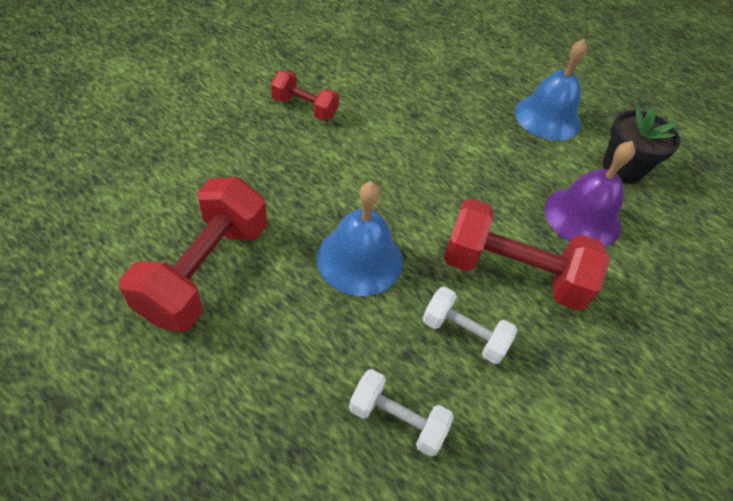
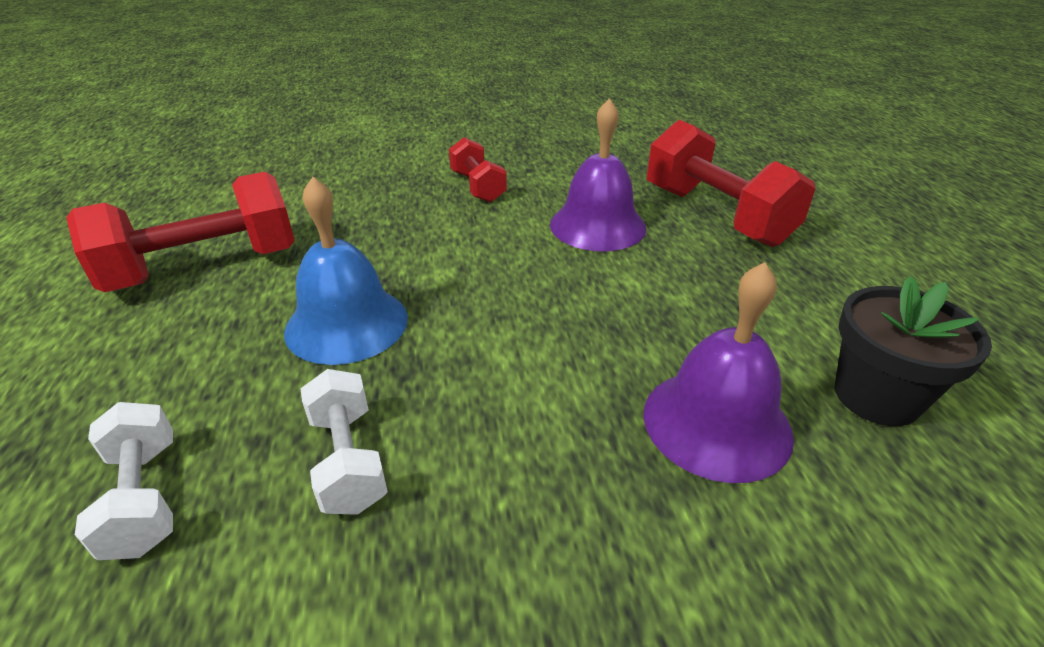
camera: 45 degrees right, 15 degrees down
red dumbbell [443,198,610,311] -> red dumbbell moved to [647,120,815,247]
blue bell [515,39,587,141] -> none
none -> purple bell [550,98,646,251]

